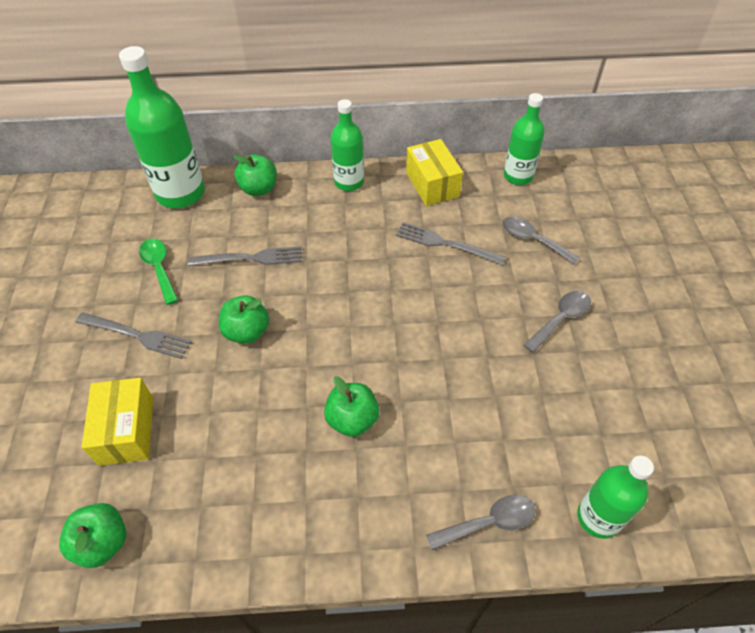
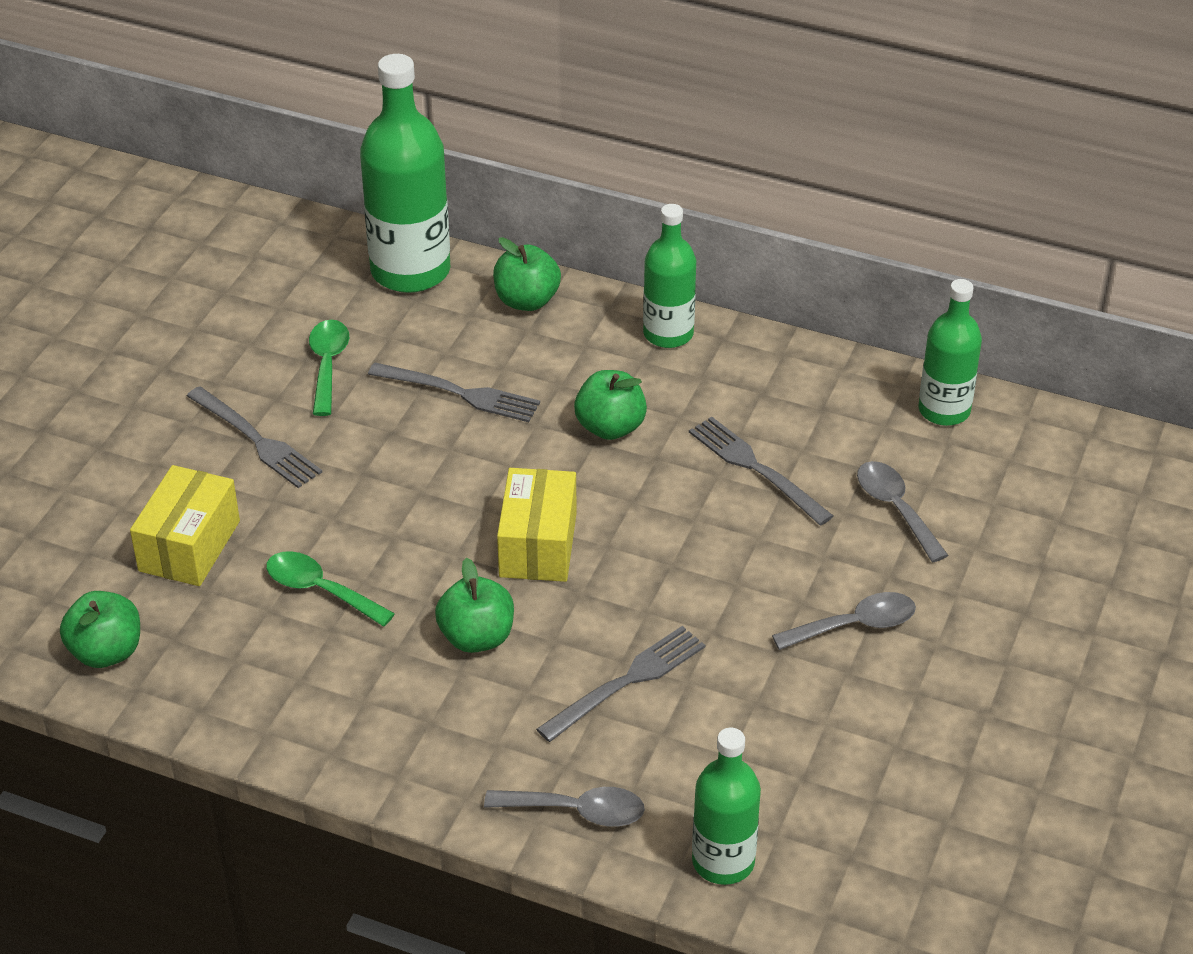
camera: 25 degrees right, 10 degrees down
green apple [219,295,269,344] -> green apple moved to [574,370,647,440]
yellow box [406,139,463,206] -> yellow box moved to [497,468,577,582]
none -> green spoon [266,551,395,627]
none -> grey fork [536,626,705,742]

